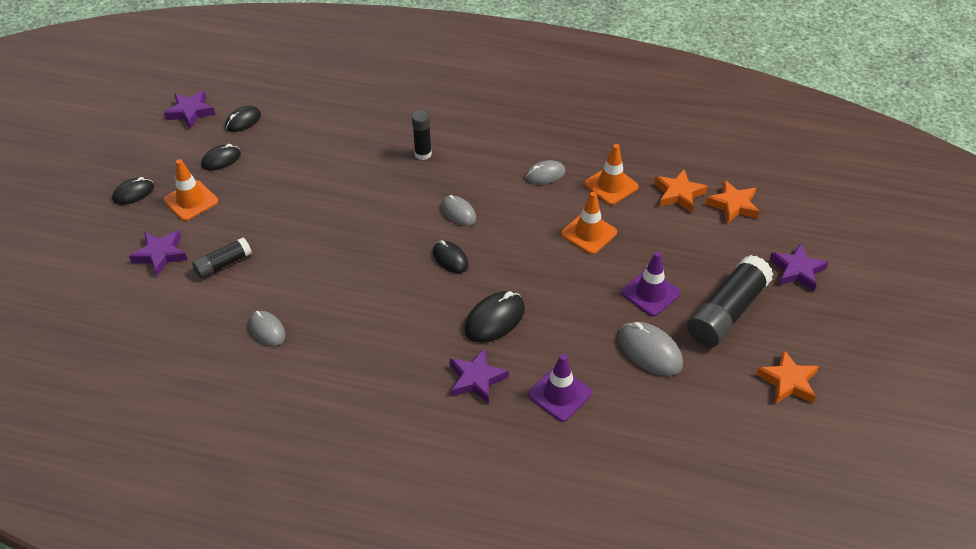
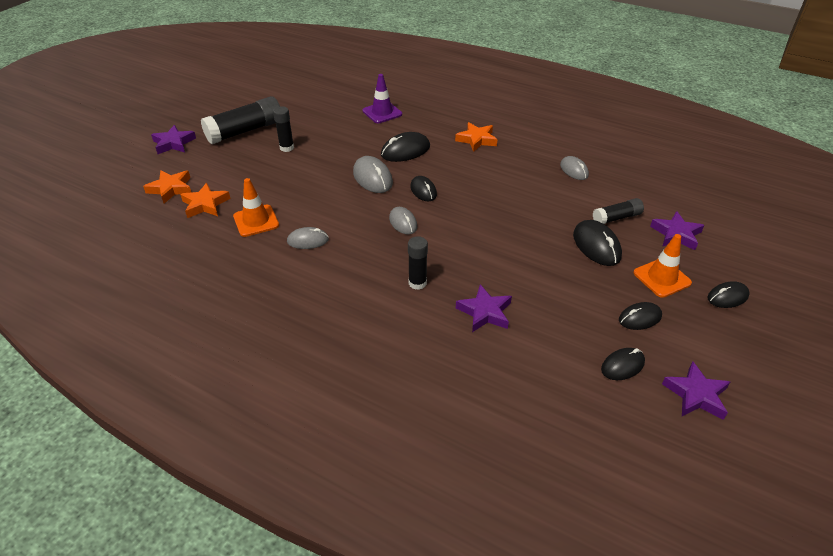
camera: 165 degrees left, 5 degrees down
purple star [450,348,509,404] -> purple star moved to [456,284,512,332]
orange traffic cone [561,192,617,254] -> none
grey mouse [619,322,683,376] -> grey mouse moved to [353,156,393,193]
purple traffic cone [621,252,680,316] -> black glue stick [273,106,294,152]
orange star [756,350,819,404] -> orange star moved to [455,122,498,152]
none -> black mouse [573,220,622,266]

